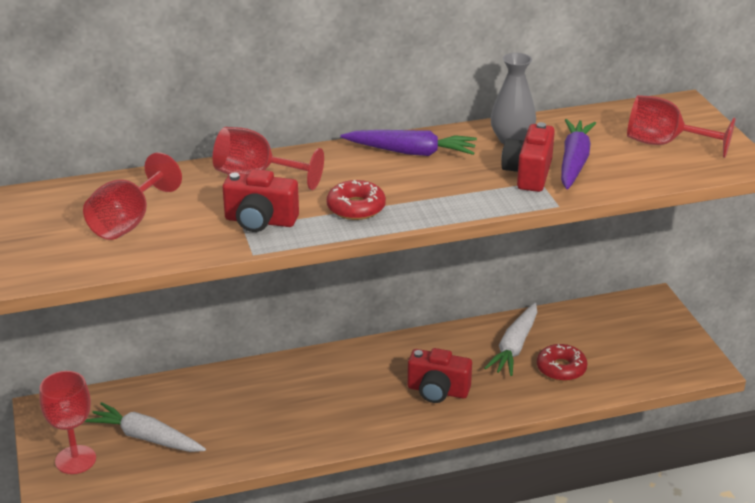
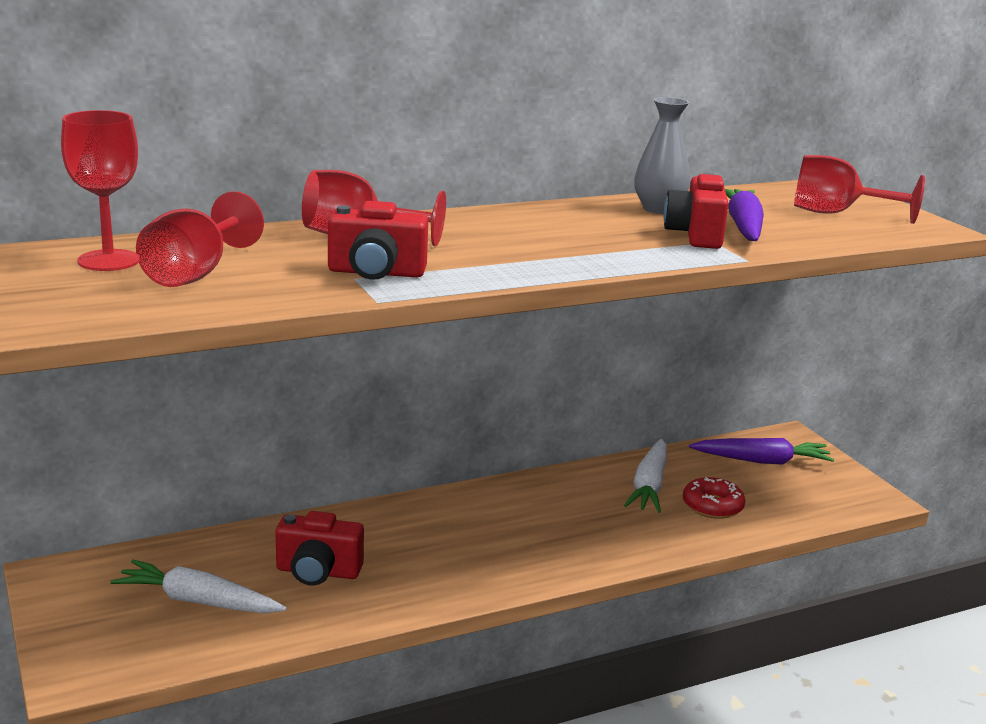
camera: 10 degrees left, 10 degrees down
red goblet [40,371,96,474] -> red goblet moved to [61,110,139,271]
red donut [327,180,386,220] -> none
purple carrot [340,130,477,156] -> purple carrot moved to [689,438,834,465]
red camera [408,348,472,403] -> red camera moved to [275,511,364,585]

